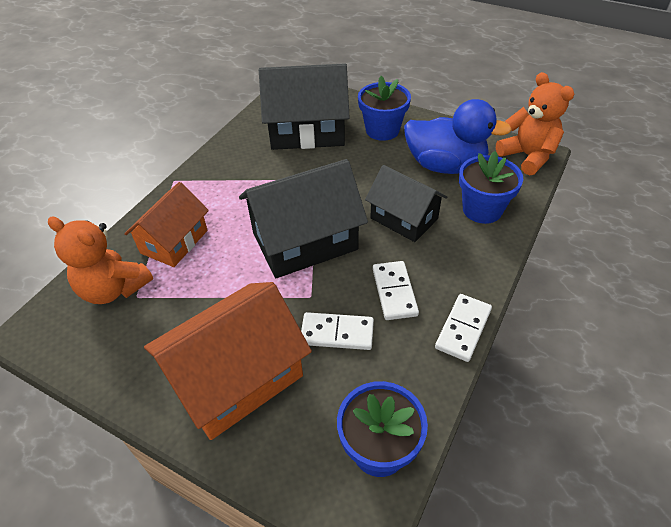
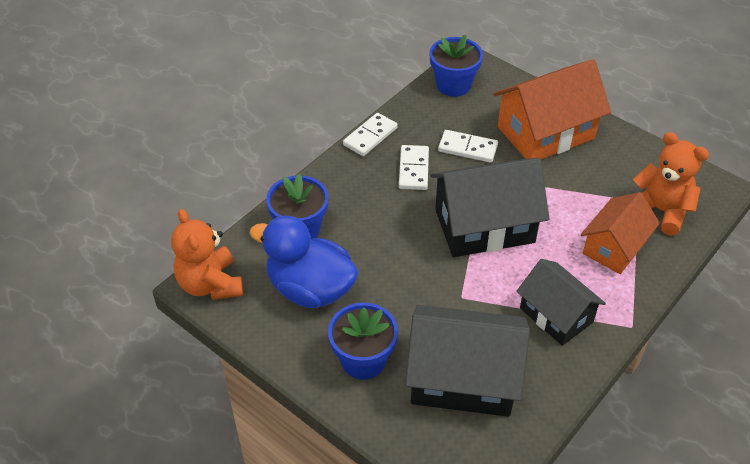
camera: 170 degrees left, 0 degrees up
black house [365,165,447,242] -> black house moved to [516,259,606,346]

